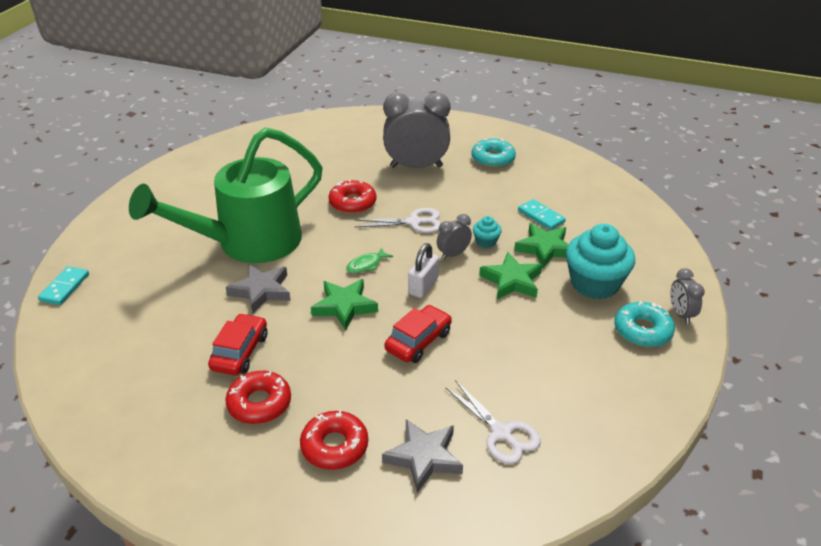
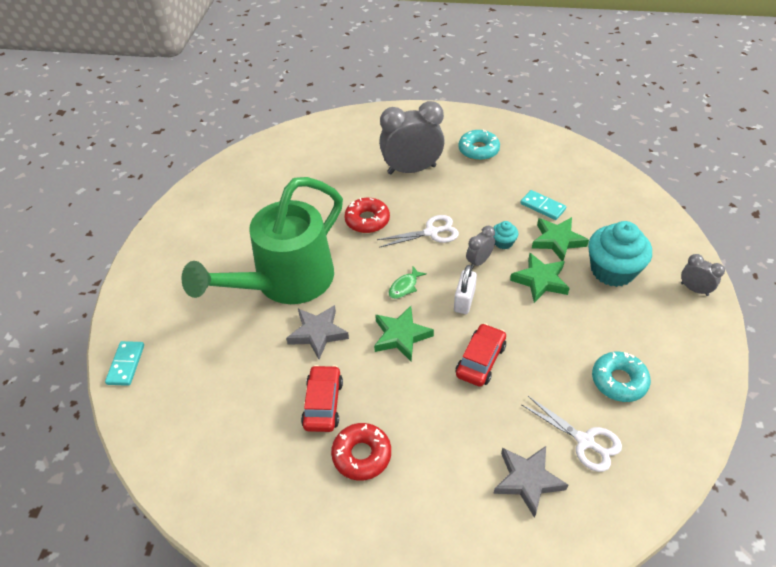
camera: 10 degrees left, 10 degrees up
red donut [300,410,368,470] -> none
turquoise donut [614,301,675,347] -> turquoise donut moved to [592,352,651,402]
grey clock [670,268,705,324] -> grey clock turned 150 degrees clockwise [681,254,725,296]

